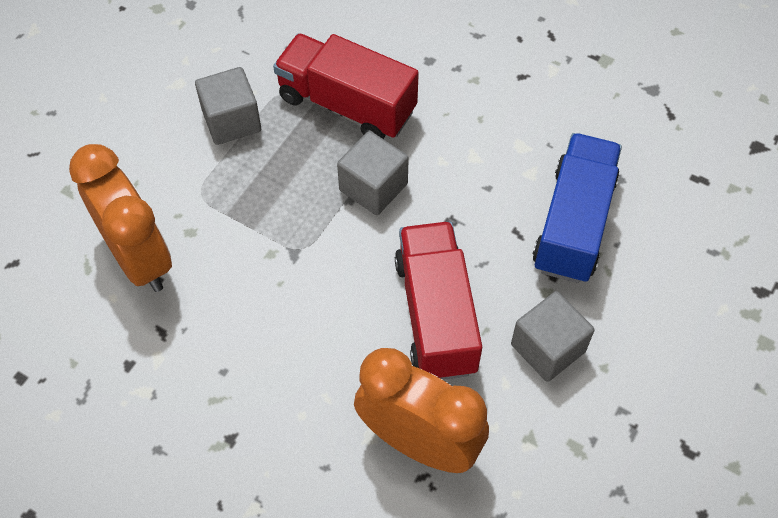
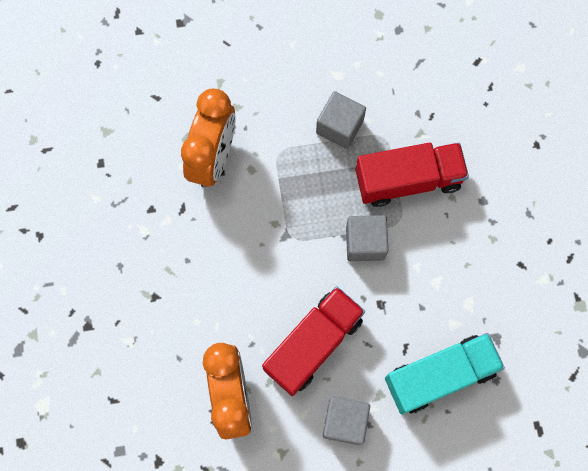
camera: 50 degrees right, 15 degrees up
red truck [273,33,419,139] -> red truck turned 90 degrees clockwise [355,142,469,207]
blue truck [533,133,622,283] -> turquoise truck [385,333,505,414]

